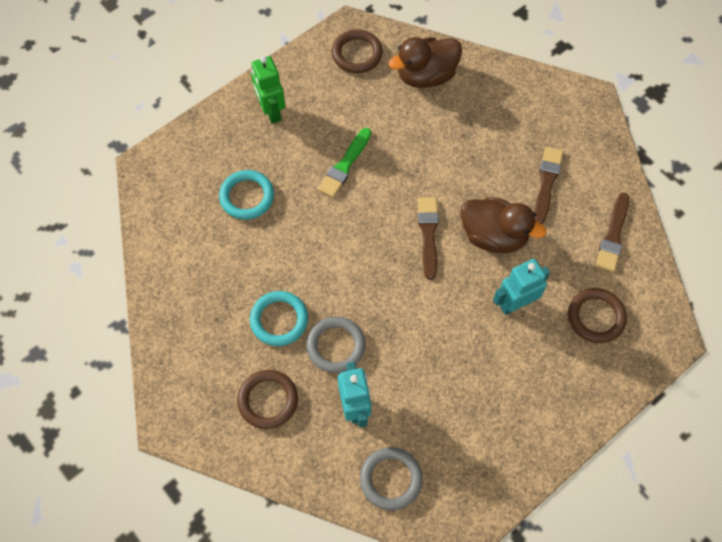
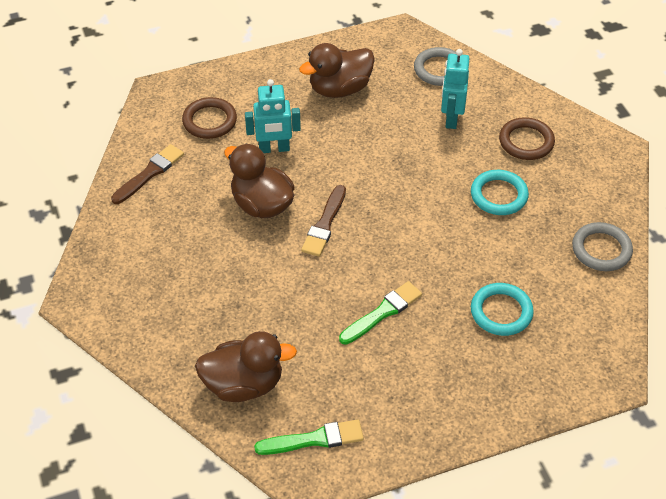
camera: 160 degrees left, 15 degrees down
green robot [251,56,285,124] -> none
grey ring [306,317,366,373] -> grey ring moved to [572,222,633,271]
brown ring [332,30,383,73] -> green brush [254,420,364,455]
brown brush [534,147,563,224] -> none
none -> brown duck [299,43,375,98]

